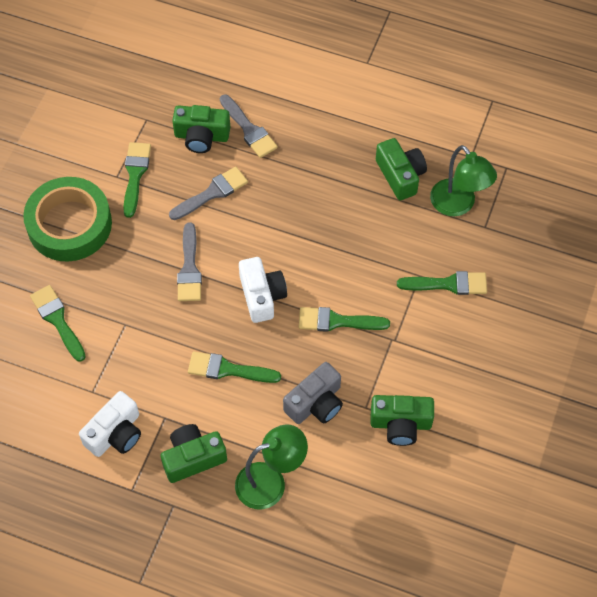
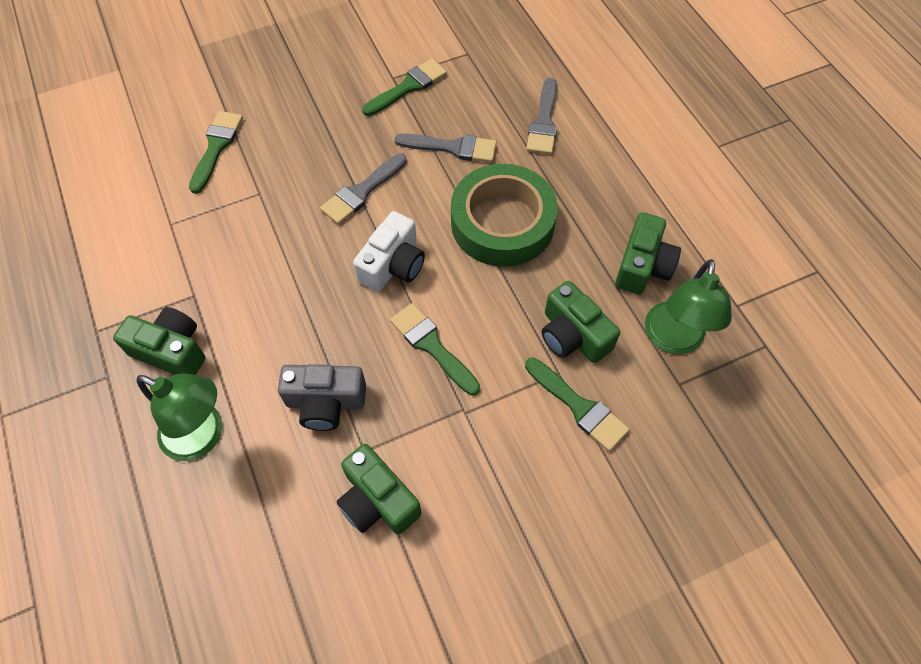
camera: 45 degrees right, 0 degrees up
green tape [23,177,112,262] -> green tape moved to [451,164,558,267]
white camera [79,391,141,457] -> none
green camera [172,105,230,153] -> green camera moved to [542,281,620,363]
green brush [188,351,281,383] -> none

